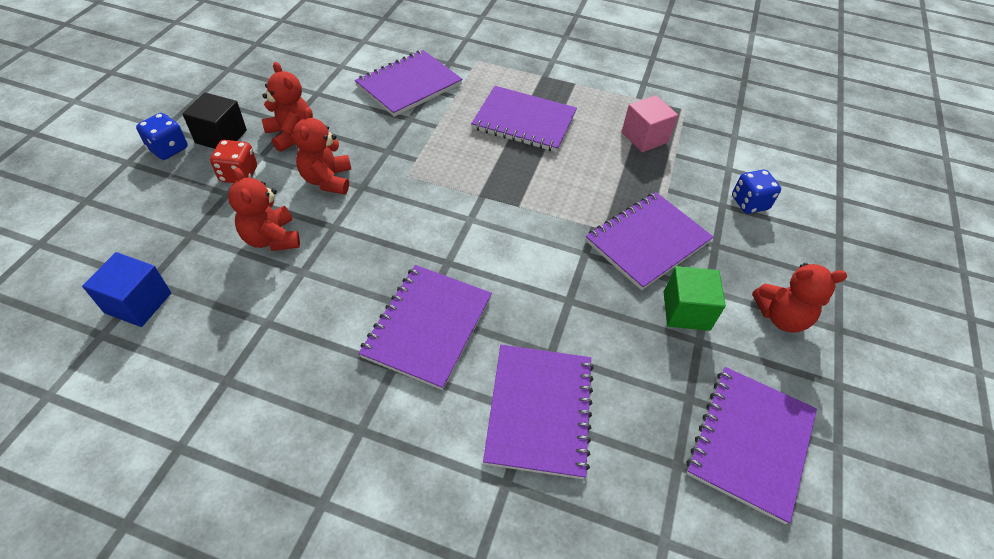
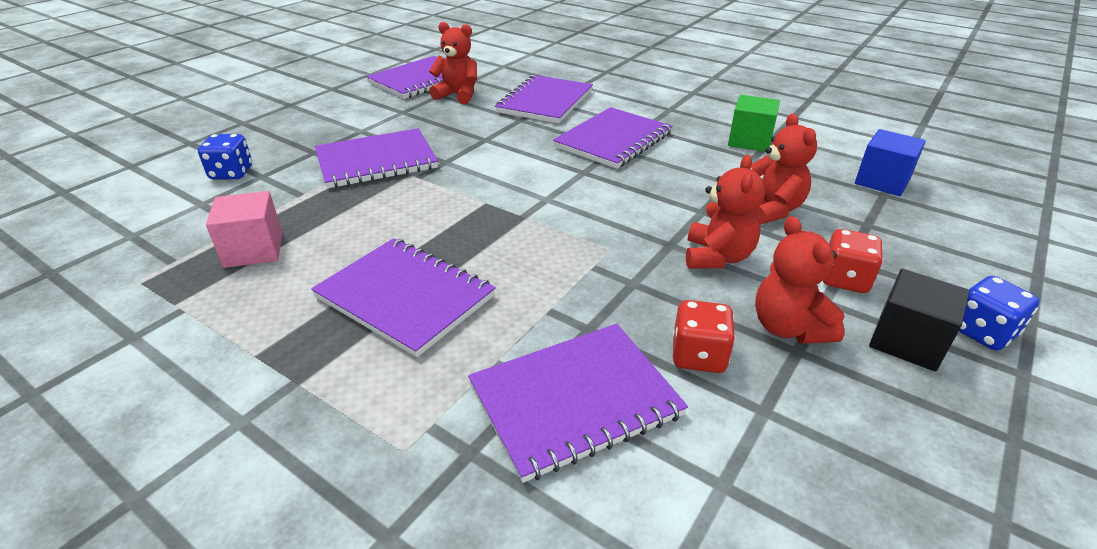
camera: 160 degrees left, 15 degrees down
green cube [664,266,726,331] -> green cube moved to [728,95,780,152]
red teddy bear [752,263,847,333] -> red teddy bear moved to [429,22,477,104]
none -> red dice [673,300,736,373]

